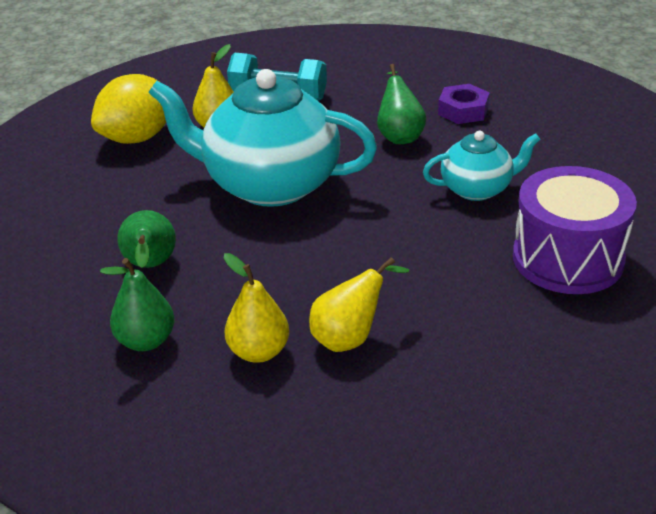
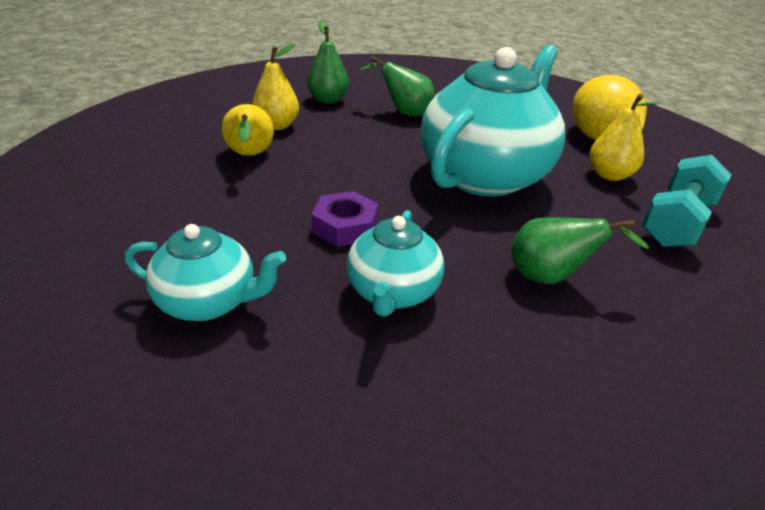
camera: 110 degrees right, 0 degrees up
purple nut [438,84,490,124] -> purple nut moved to [311,191,378,247]
purple drum [513,166,637,294] -> turquoise teapot [125,224,286,321]

